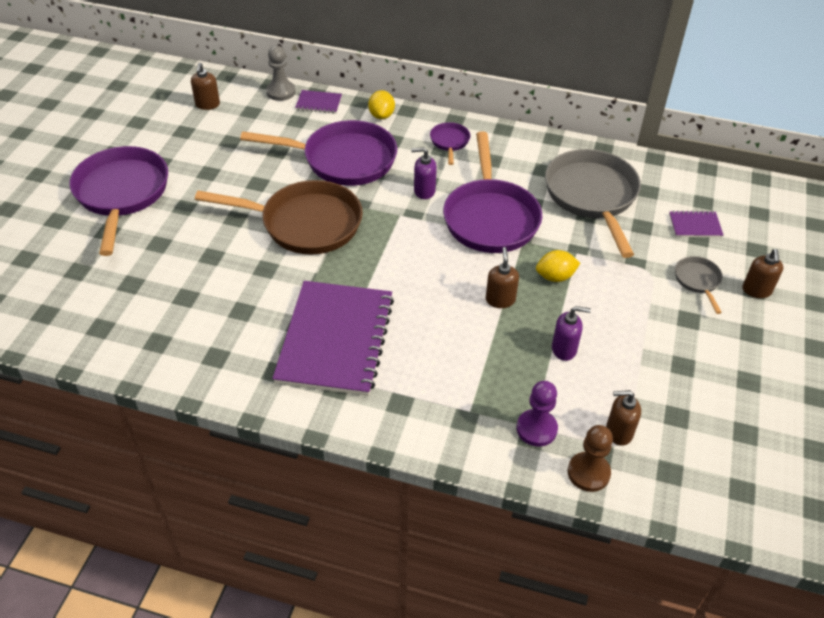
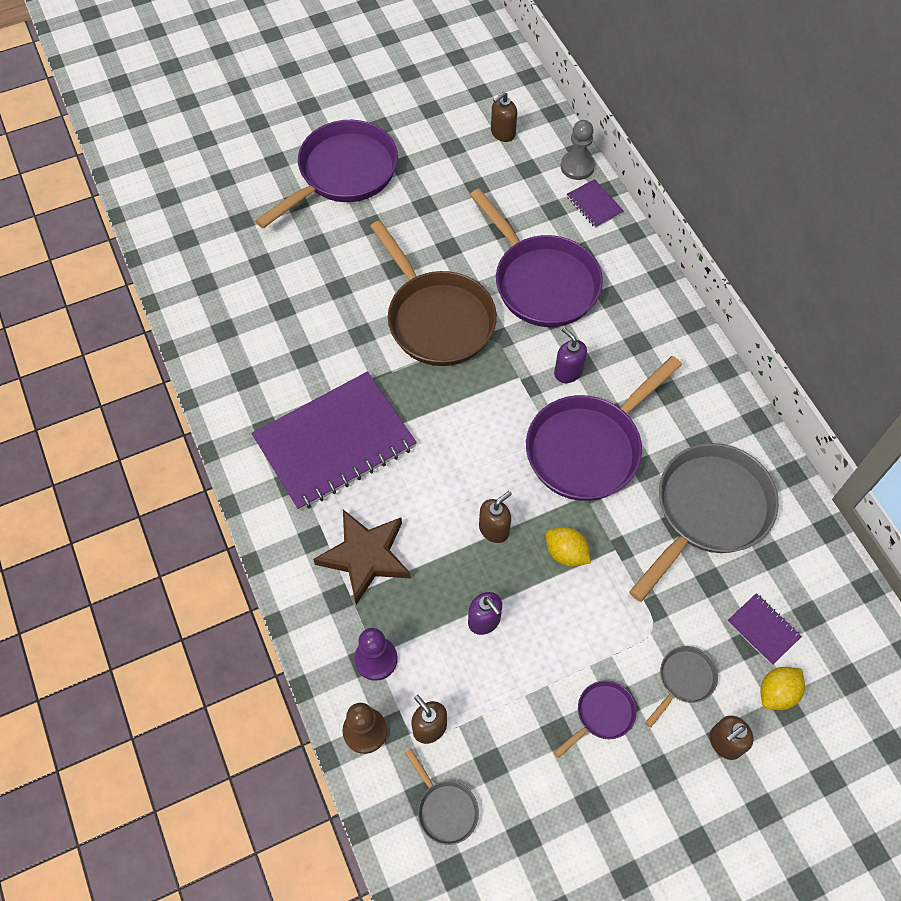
camera: 50 degrees right, 15 degrees up
yellow lemon [368,90,395,119] -> yellow lemon moved to [760,667,805,710]
purple pan [430,122,470,165] -> purple pan moved to [554,681,636,758]
none -> brown star [313,510,411,605]
none -> grey pan [405,748,479,845]

